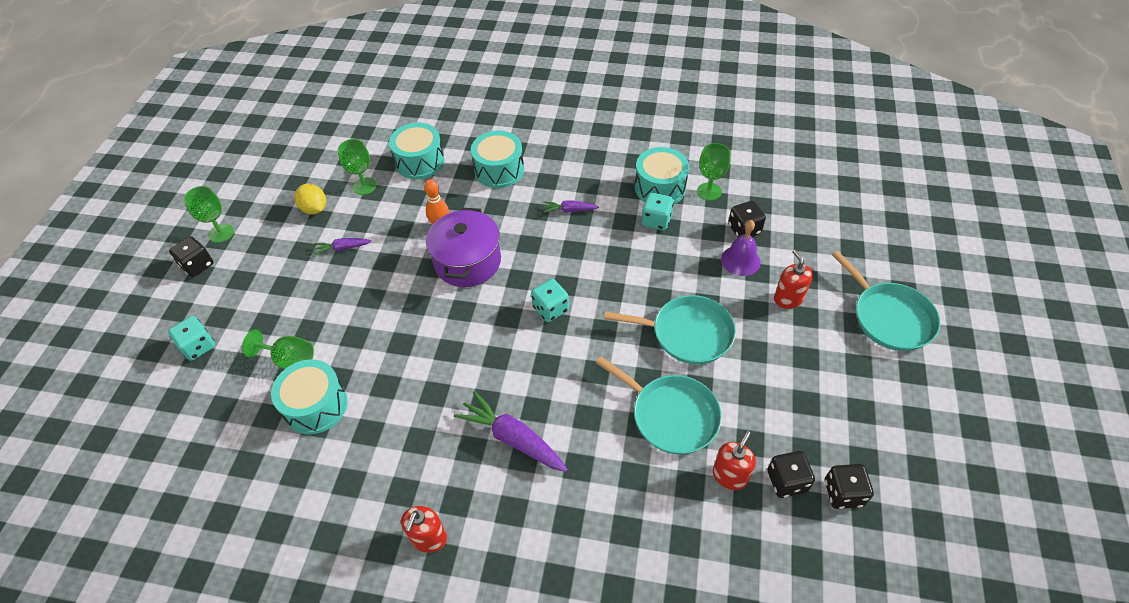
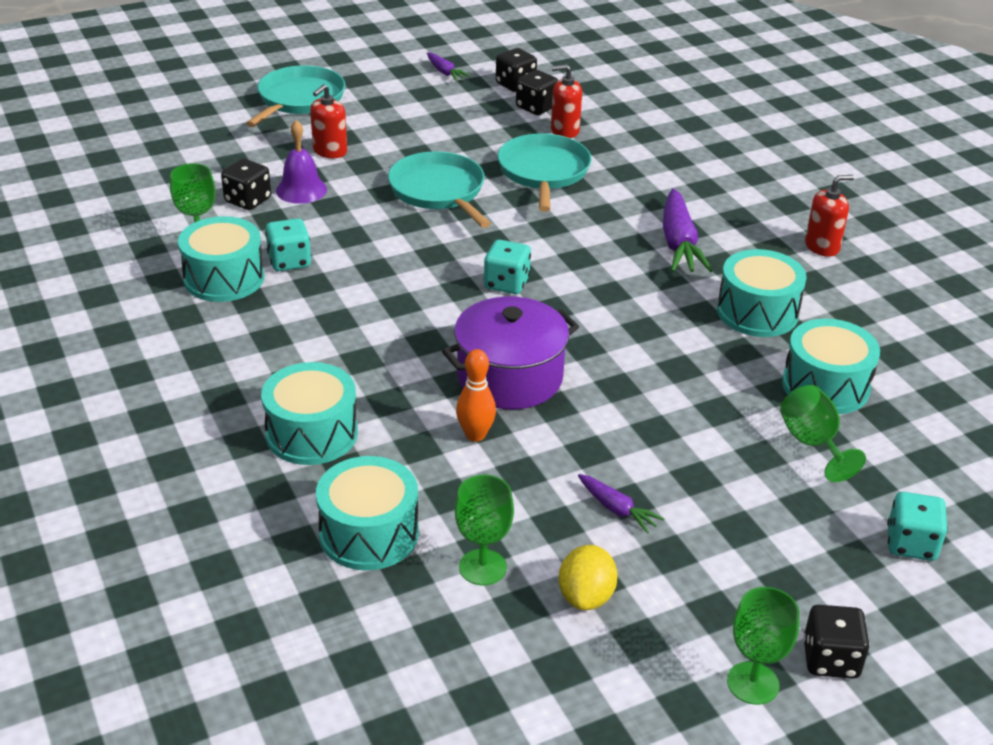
camera: 130 degrees left, 15 degrees down
purple carrot [544,200,599,213] -> purple carrot moved to [427,52,470,81]
none -> turquoise drum [717,249,807,337]

